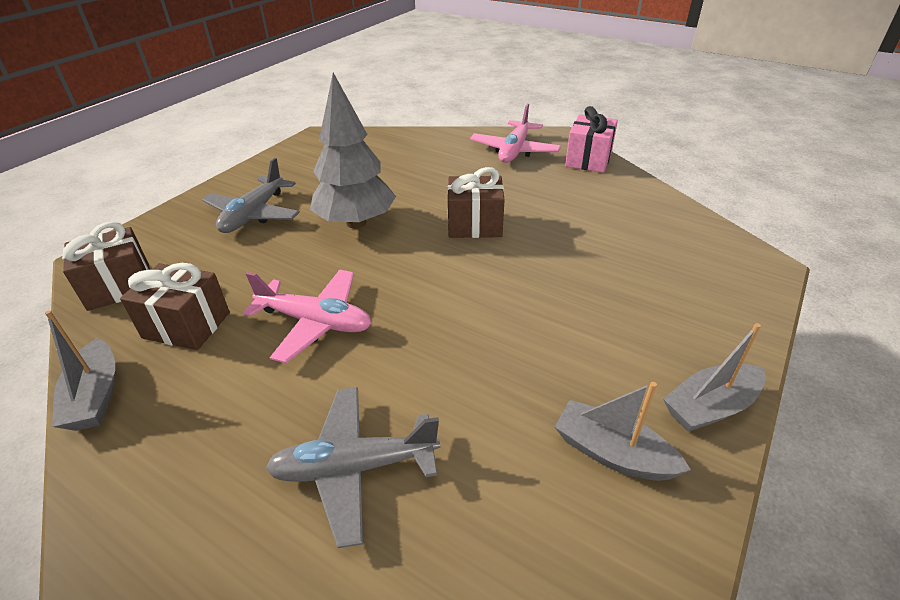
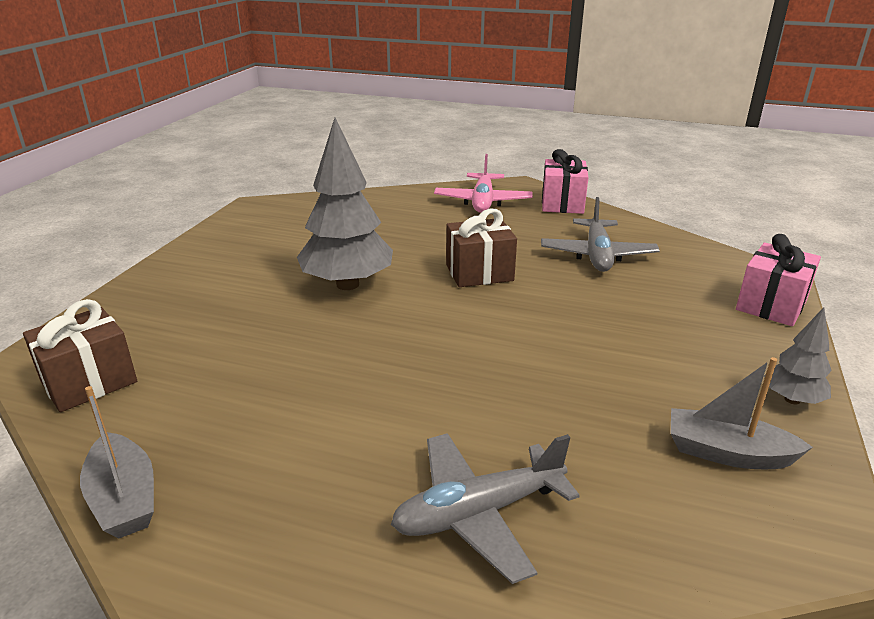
camera: 15 degrees left, 10 degrees down
brown gift [120,263,230,350] -> none
grey plane [202,158,300,233] -> grey plane moved to [541,197,660,272]
pink plane [243,270,372,363] -> none
grey boat [663,323,766,432] -> grey tree [764,307,832,404]
none -> pink gift [736,234,821,326]

